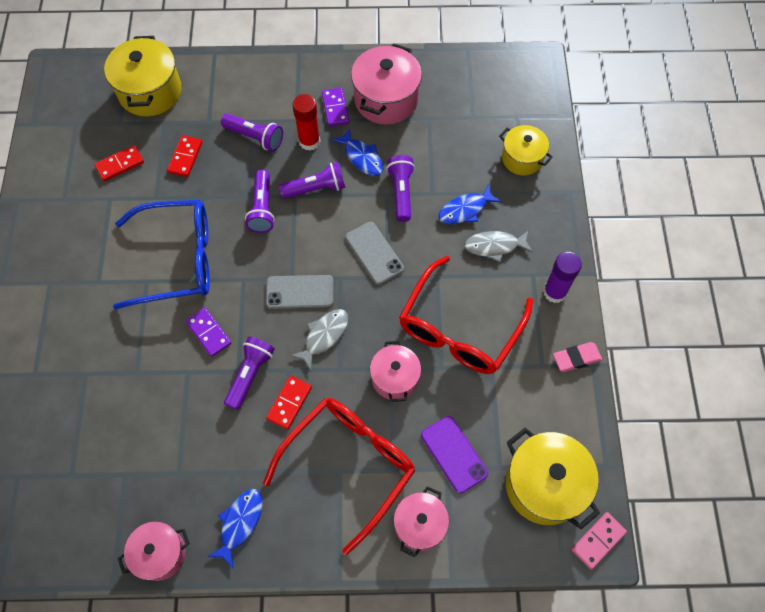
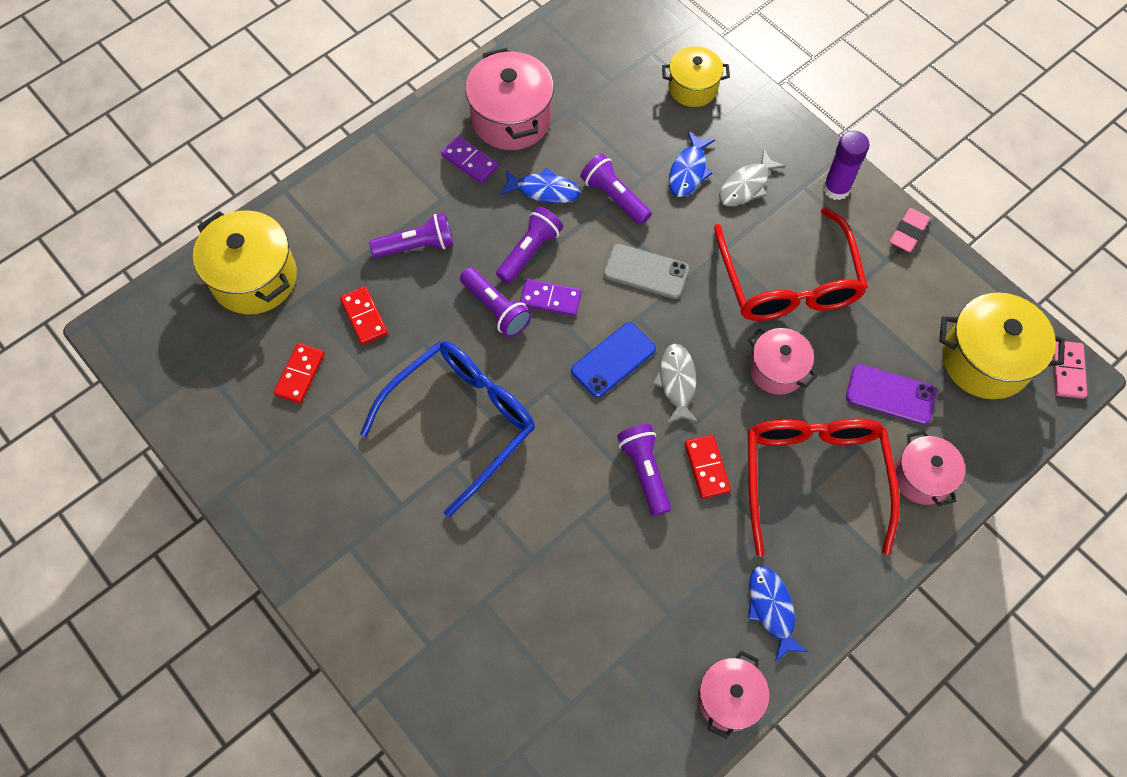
camera: 40 degrees left, 0 degrees up
purple domino [185,307,231,357] -> purple domino moved to [520,279,582,316]
grey phone [266,275,334,309] -> blue phone [571,322,656,398]
red glue stick [293,94,320,151] -> none

